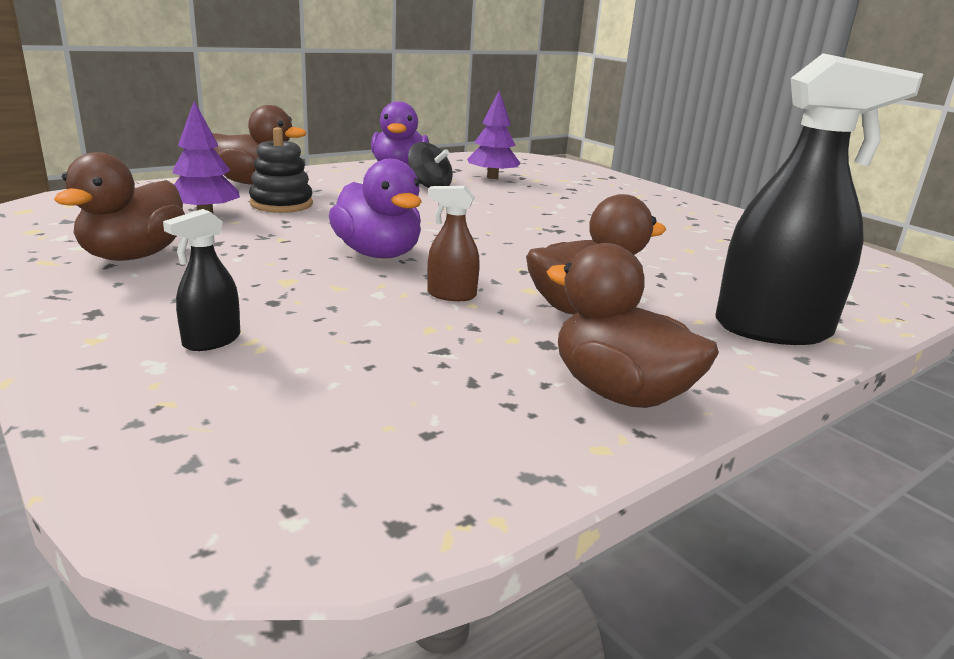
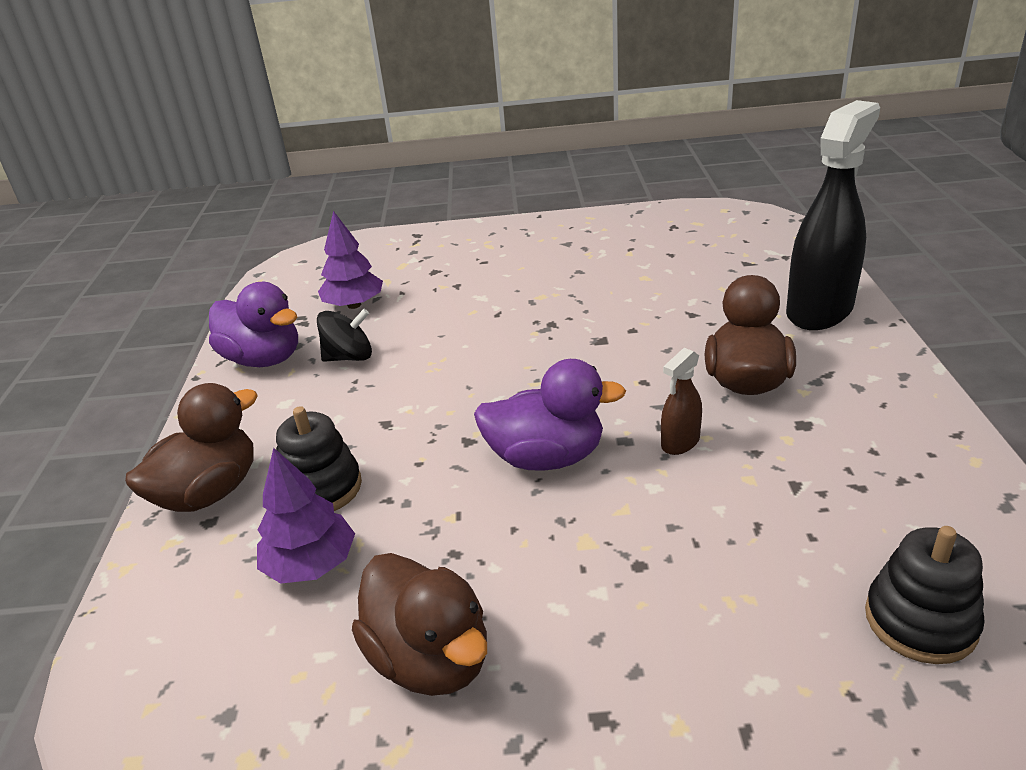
camera: 50 degrees left, 10 degrees up
black spray bottle [163,209,241,351] -> none
brown duck [547,243,719,408] -> none
none -> black stacking toy [865,526,985,664]

